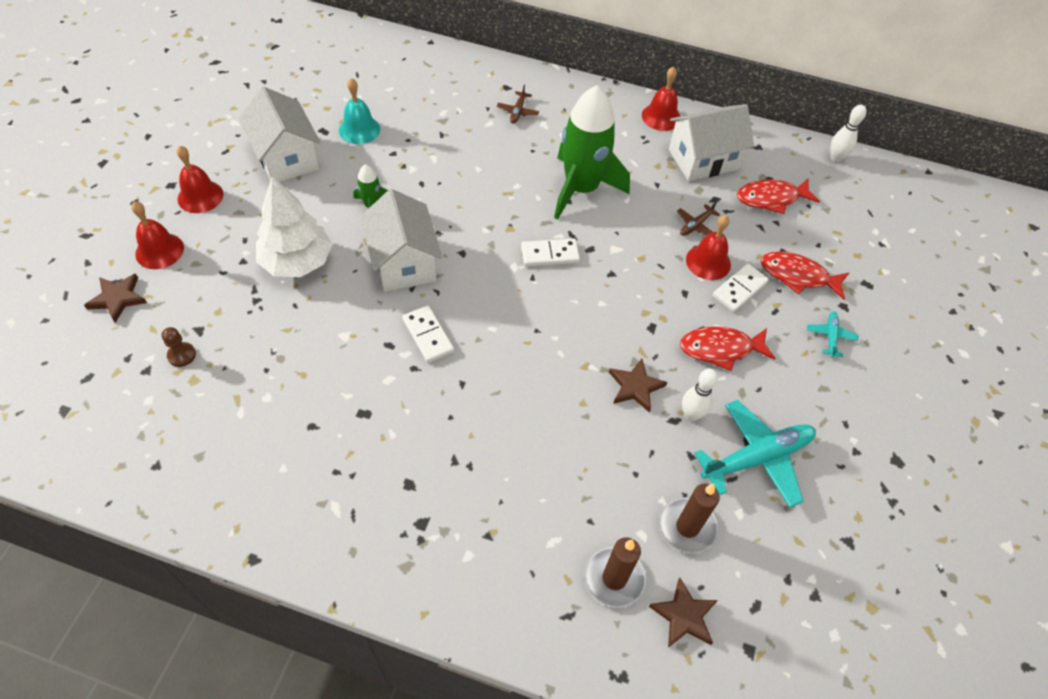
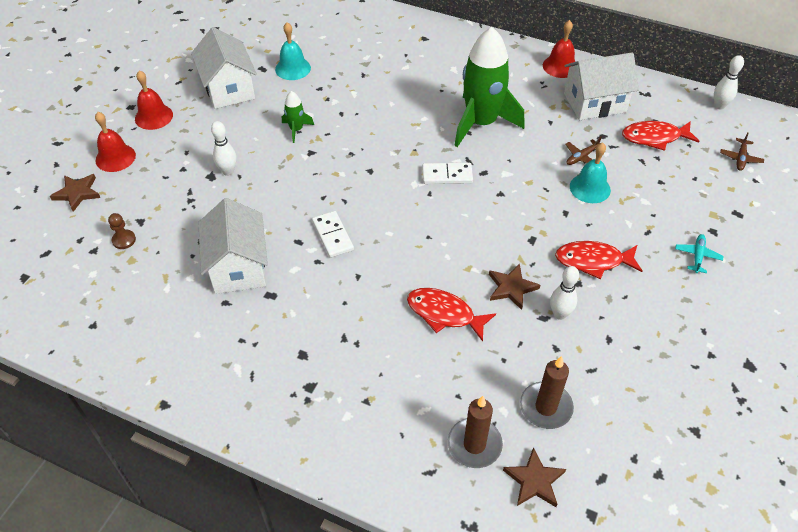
camera: 10 degrees right, 5 degrees down
white tree [256,176,332,277] -> white bowling pin [211,121,237,176]
white house [360,189,442,292] -> white house moved to [198,198,268,294]
brown plane [497,85,539,124] -> brown plane moved to [720,132,764,171]
red bell [686,215,731,280] -> turquoise bell [570,142,611,203]
turquoise plane [694,400,816,508] -> none
white domino [712,264,769,312] -> none
red fish [761,251,849,299] -> red fish moved to [407,288,496,341]

